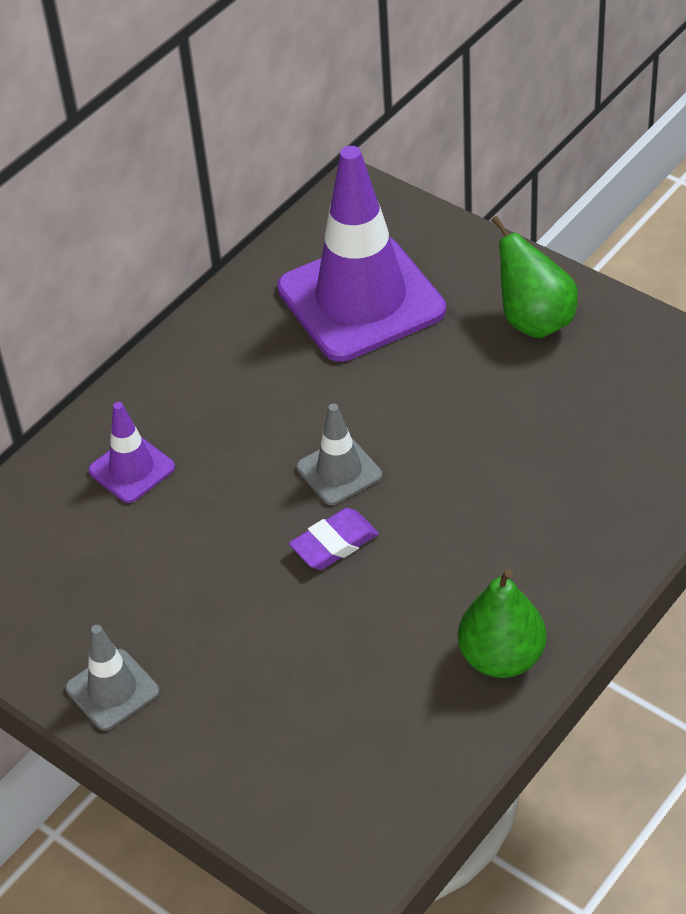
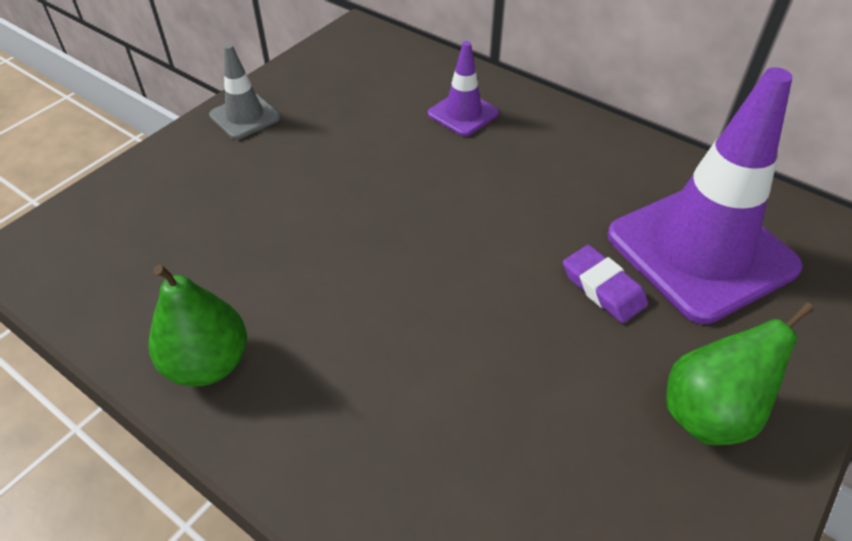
camera: 85 degrees right, 0 degrees up
purple eraser [289,508,379,570] -> purple eraser moved to [563,245,648,323]
grey traffic cone [296,404,382,505] -> none

